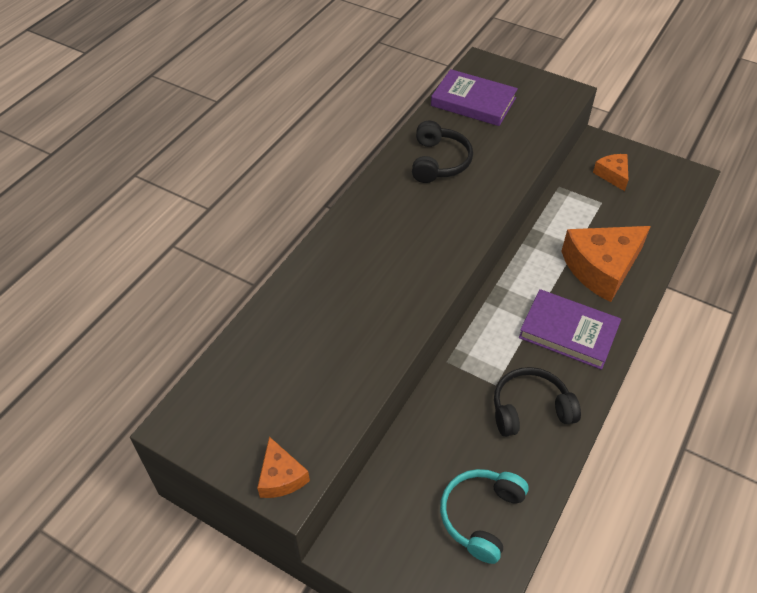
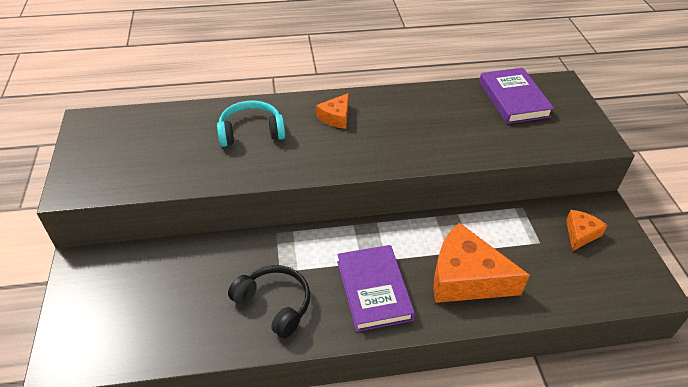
camera: 50 degrees right, 5 degrees down
orange cheese [257,437,310,498] -> orange cheese moved to [316,93,349,129]
black headphones [412,121,473,183] -> none
turquoise headphones [440,469,529,564] -> turquoise headphones moved to [217,100,285,147]

